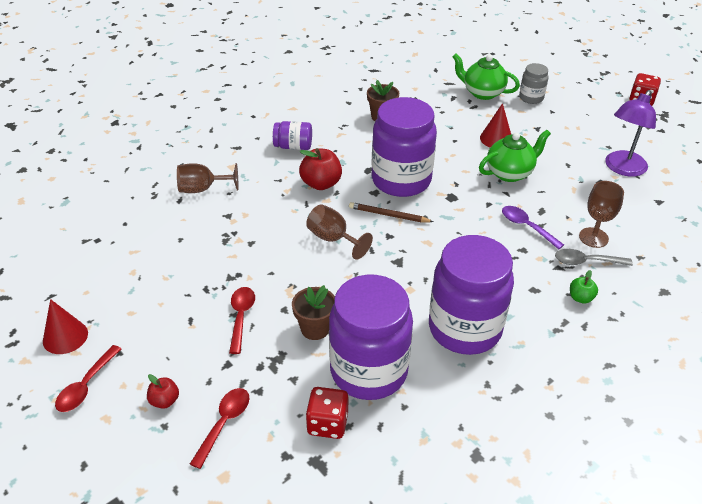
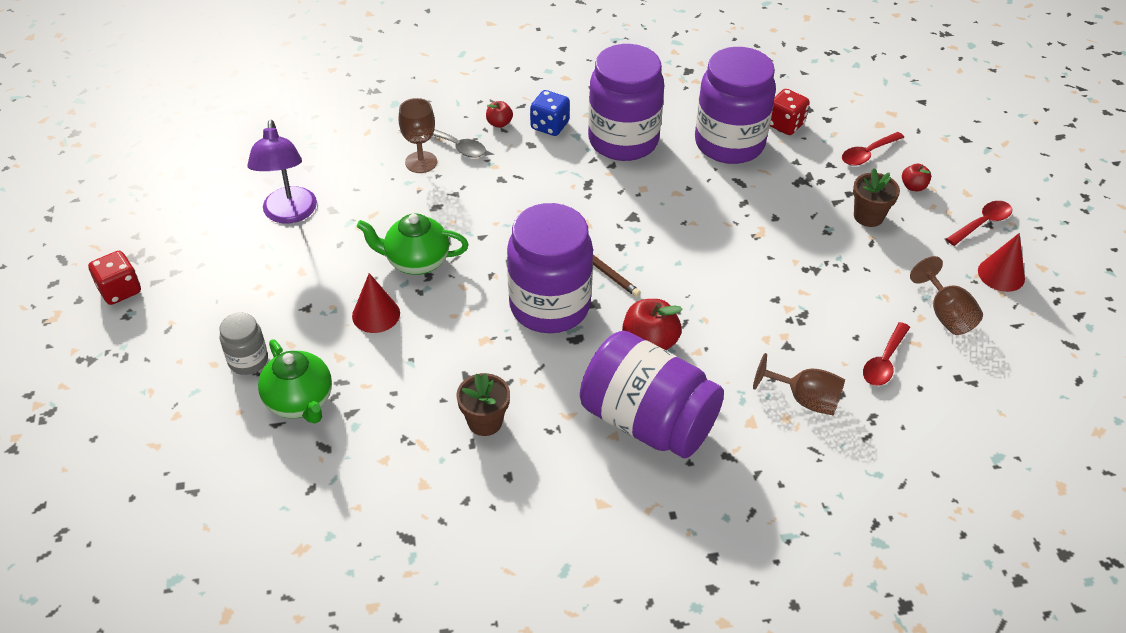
camera: 150 degrees left, 5 degrees up
red spoon [229,287,255,354] -> red spoon moved to [863,322,910,386]
purple jar [273,121,312,150] -> purple jar [580,331,724,458], size x2.12
brown flower pot [292,285,335,340] -> brown flower pot moved to [853,168,900,227]
brown goblet [306,204,373,260] -> brown goblet moved to [910,256,983,335]
purple spoon [502,206,564,249] -> none
green apple [570,270,598,303] -> red apple [486,101,513,128]
purple lamp [605,90,656,177] -> purple lamp turned 105 degrees clockwise [247,120,317,224]
none -> blue dice [530,90,570,136]

